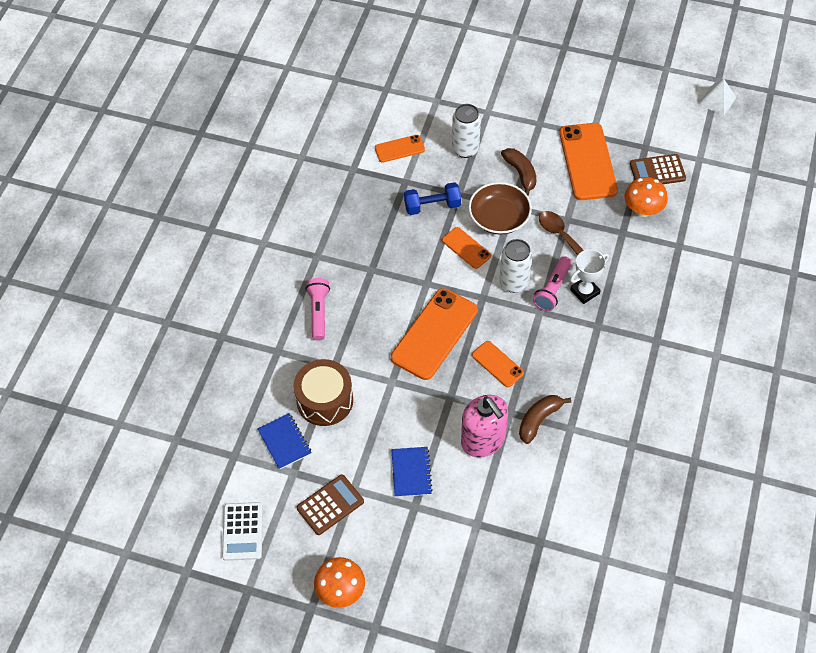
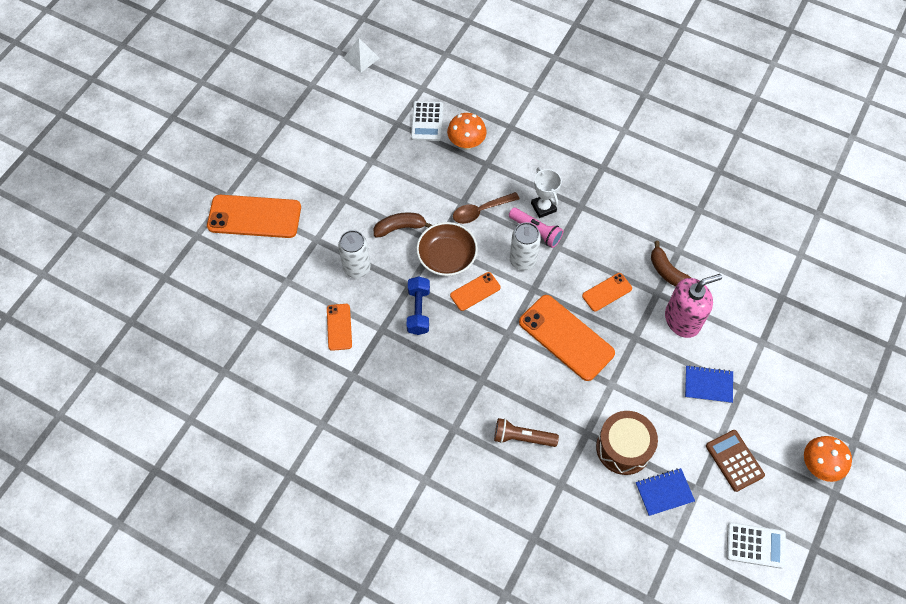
camera: 80 degrees left, 5 degrees up
pink flashlight [305,278,330,340] -> brown flashlight [494,418,559,447]
orange phone [559,123,618,200] -> orange phone moved to [207,195,301,238]
brown calculator [630,154,686,184] -> white calculator [411,101,443,141]

